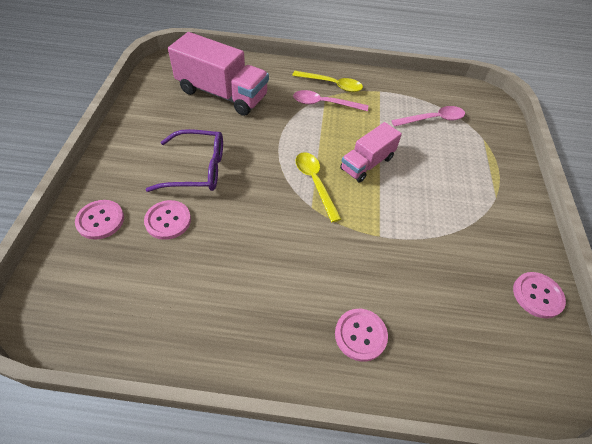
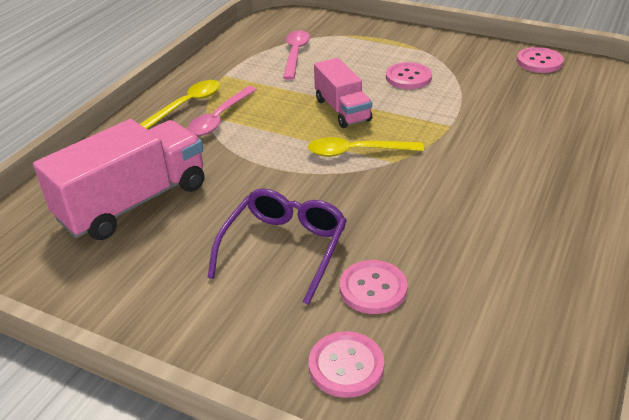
camera: 65 degrees left, 15 degrees down
pink button [335,309,388,362] -> pink button moved to [386,62,432,89]

